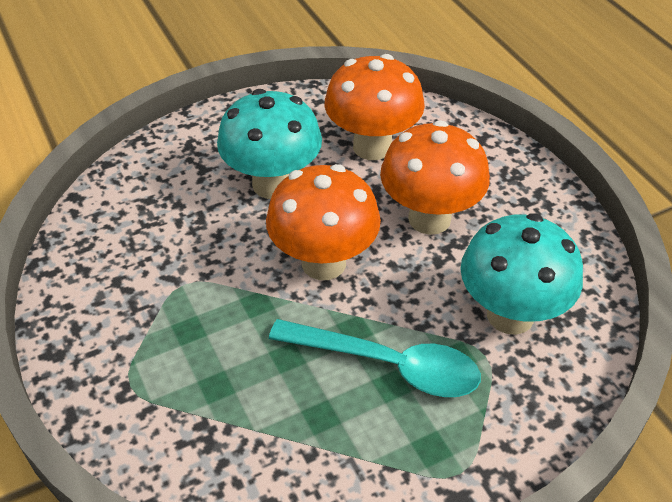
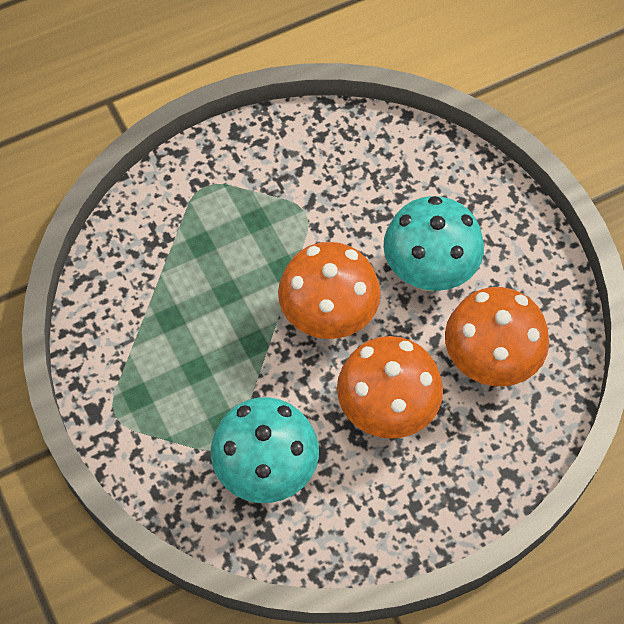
camera: 90 degrees right, 15 degrees up
turquoise spoon [269,319,481,397] -> none

